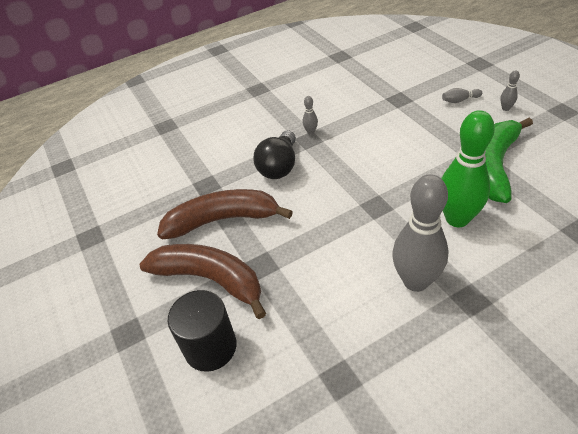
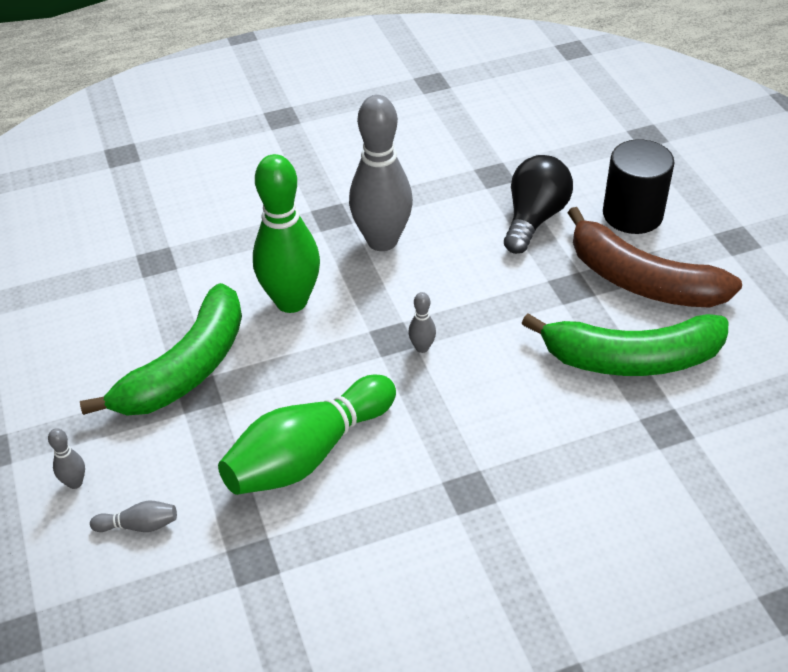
camera: 175 degrees left, 0 degrees up
brown banana [157,189,293,240] -> green banana [522,313,728,376]
black light bulb [253,130,296,179] -> black light bulb moved to [504,155,573,254]
grey bowling pin [303,96,318,135] -> grey bowling pin moved to [408,292,436,353]
none -> green bowling pin [218,375,396,495]

